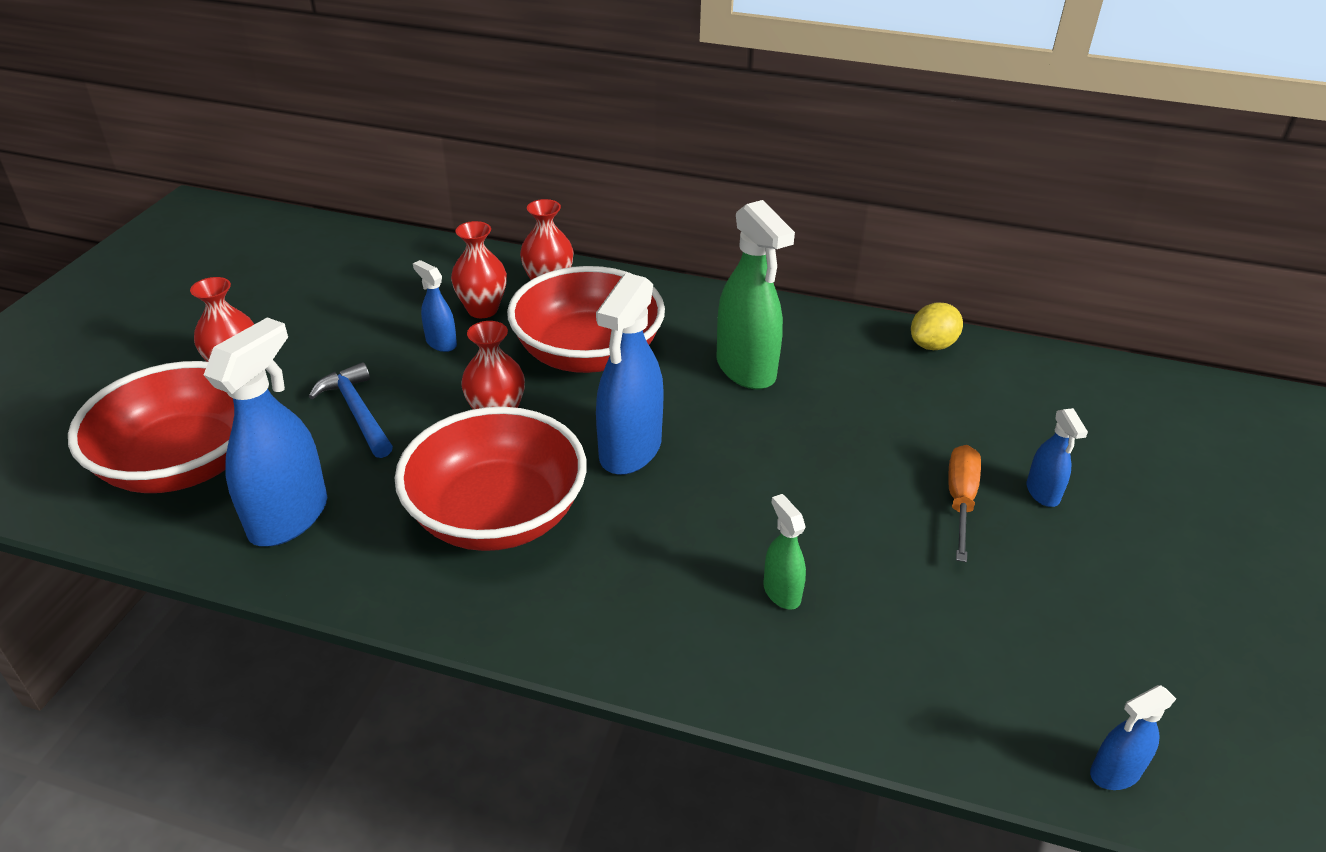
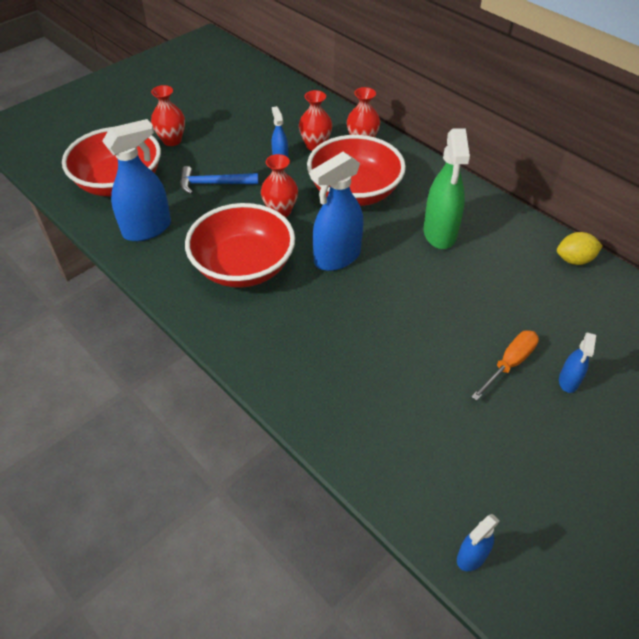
camera: 30 degrees right, 10 degrees up
blue hammer [309,362,393,458] -> blue hammer turned 90 degrees counterclockwise [180,166,259,195]
green spray bottle [763,494,806,610] -> none
blue spray bottle [1090,685,1176,790] -> blue spray bottle turned 45 degrees counterclockwise [457,514,500,571]

